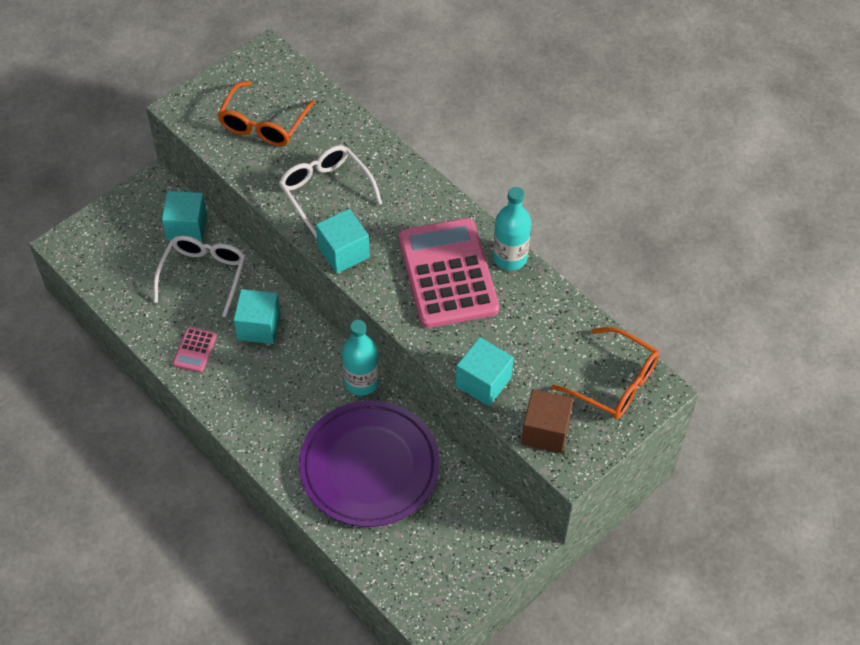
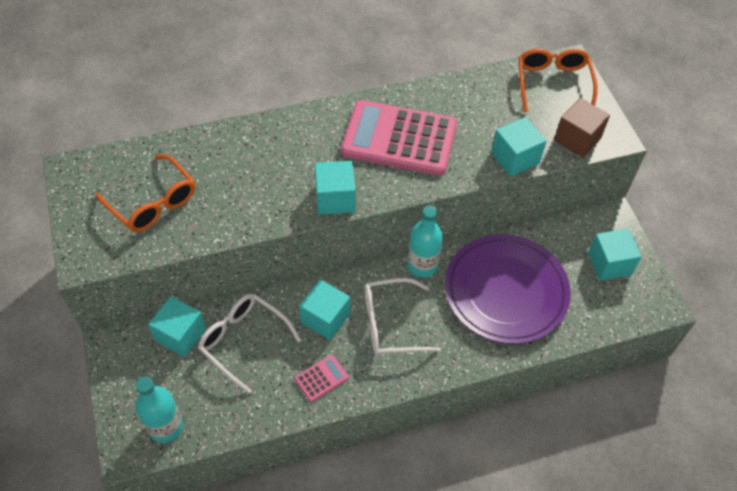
camera: 65 degrees left, 0 degrees up
pink calculator [173,327,217,372] -> pink calculator turned 75 degrees counterclockwise [295,355,348,402]
white glasses [279,145,382,238] -> white glasses moved to [365,278,441,355]
turquoise bottle [493,187,531,271] -> turquoise bottle moved to [135,377,183,443]
orange glasses [551,327,659,419] -> orange glasses turned 60 degrees counterclockwise [519,49,598,112]
none -> turquoise cube [588,228,642,281]

